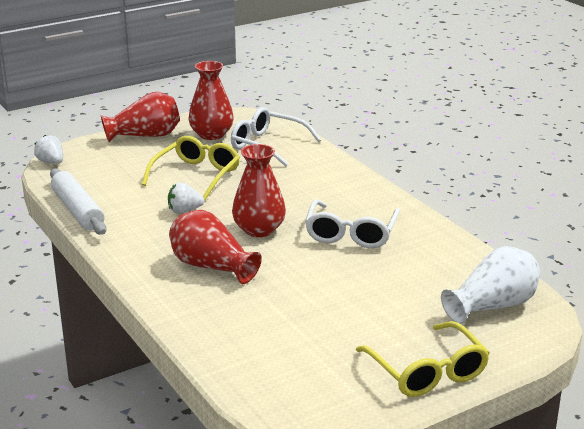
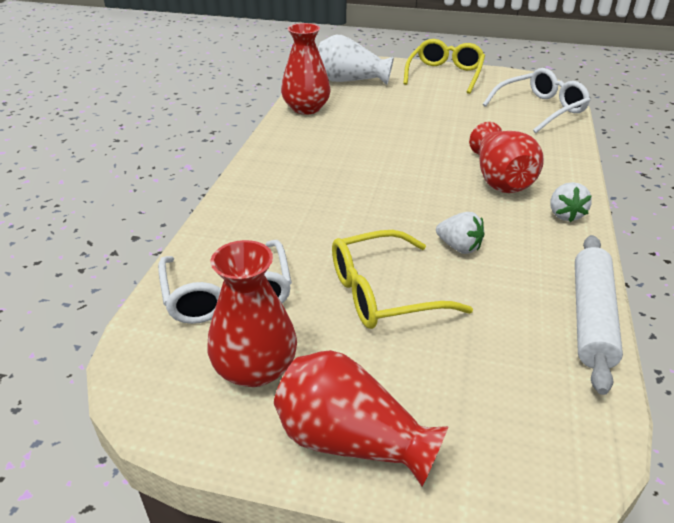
camera: 135 degrees left, 10 degrees up
white strawberry [34,135,63,164] -> white strawberry moved to [551,182,592,222]
red vase [232,144,286,237] -> red vase moved to [281,23,331,115]
white glasses [305,199,400,248] -> white glasses moved to [483,68,590,133]

